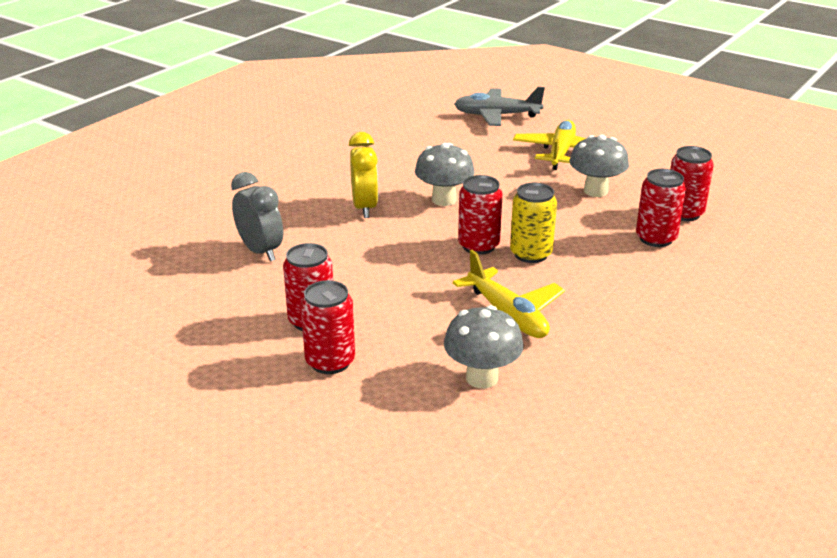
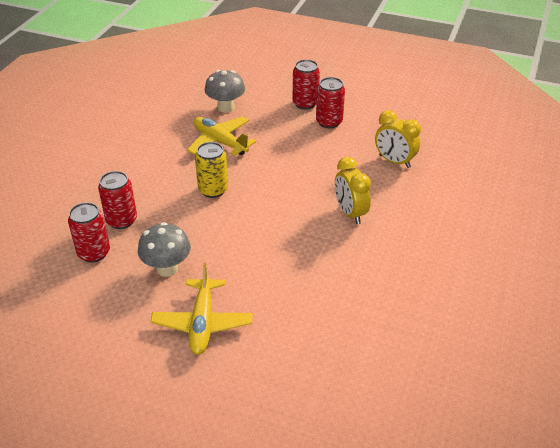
camera: 165 degrees right, 10 degrees up
grey clock [231,172,283,262] -> yellow clock [375,110,421,168]
grey mushroom [415,143,475,206] -> none
grey plane [454,87,545,126] -> none
red can [458,175,503,255] -> none

